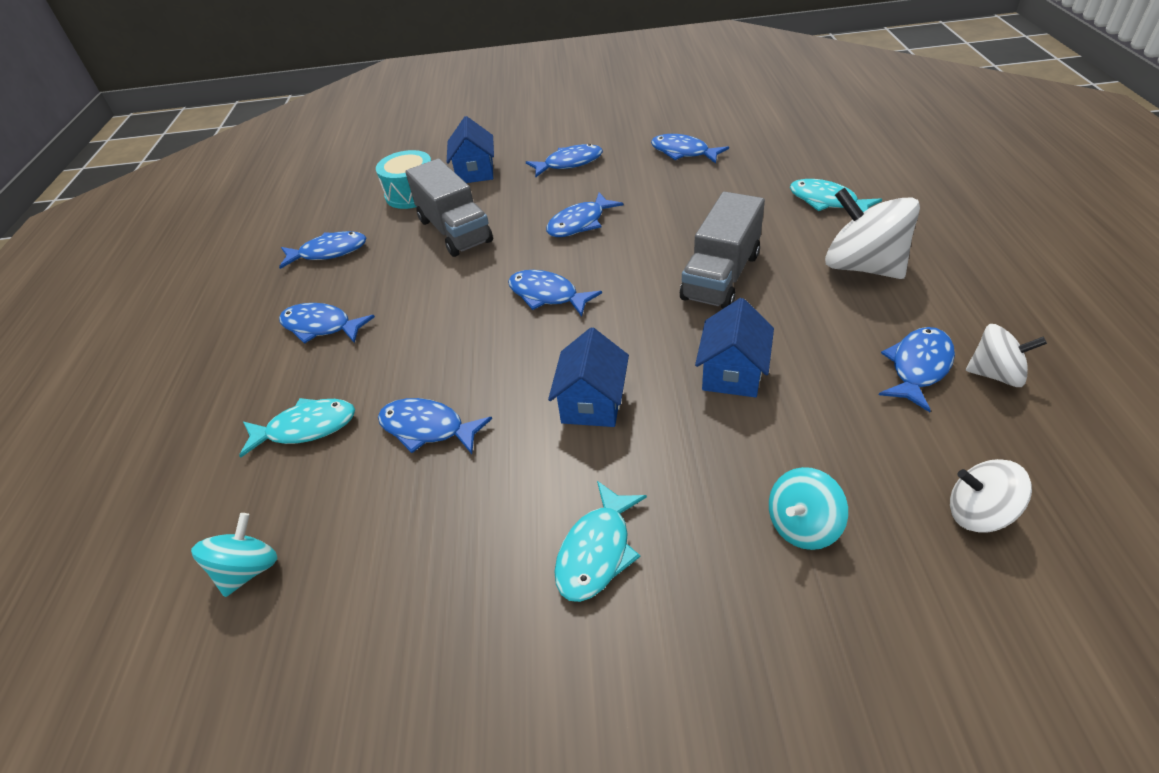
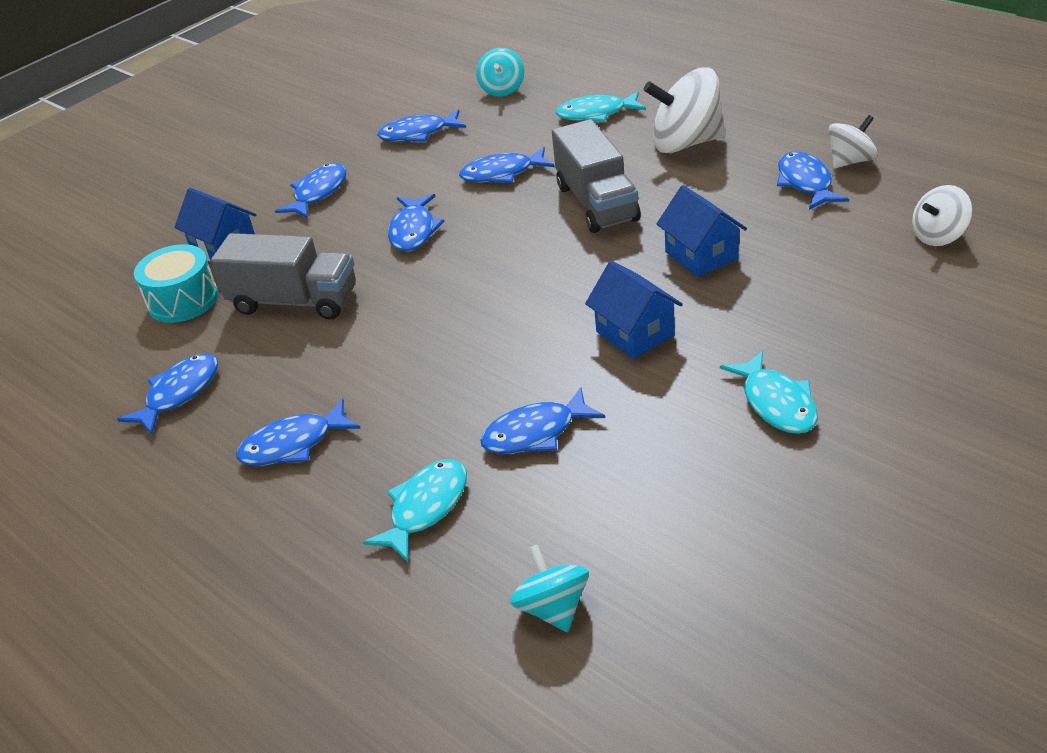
camera: 45 degrees left, 5 degrees down
blue fish [508,270,602,317] -> blue fish moved to [459,147,555,183]
turquoise spinning top [769,467,848,550] -> turquoise spinning top moved to [476,48,524,97]

